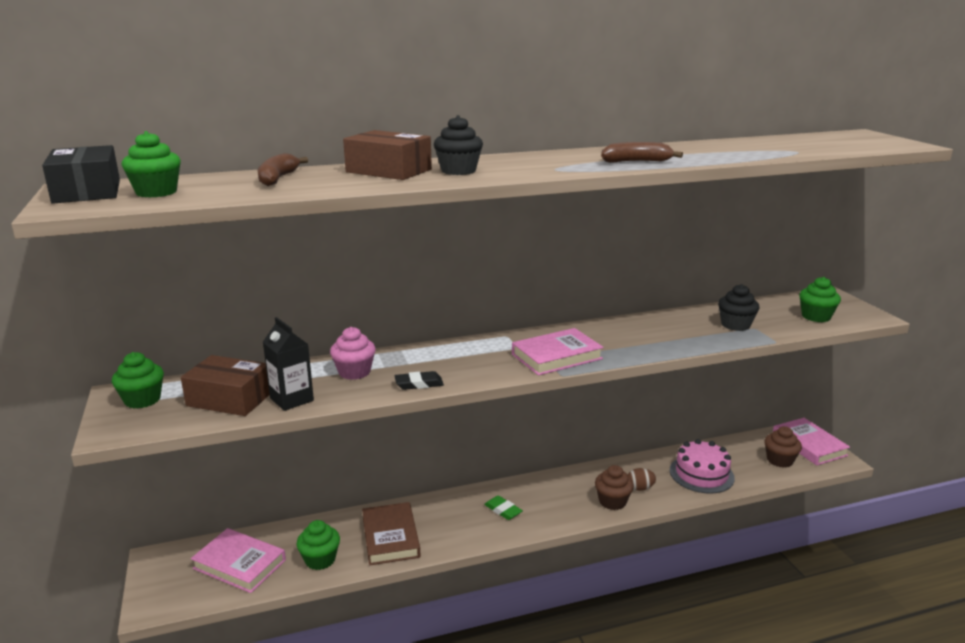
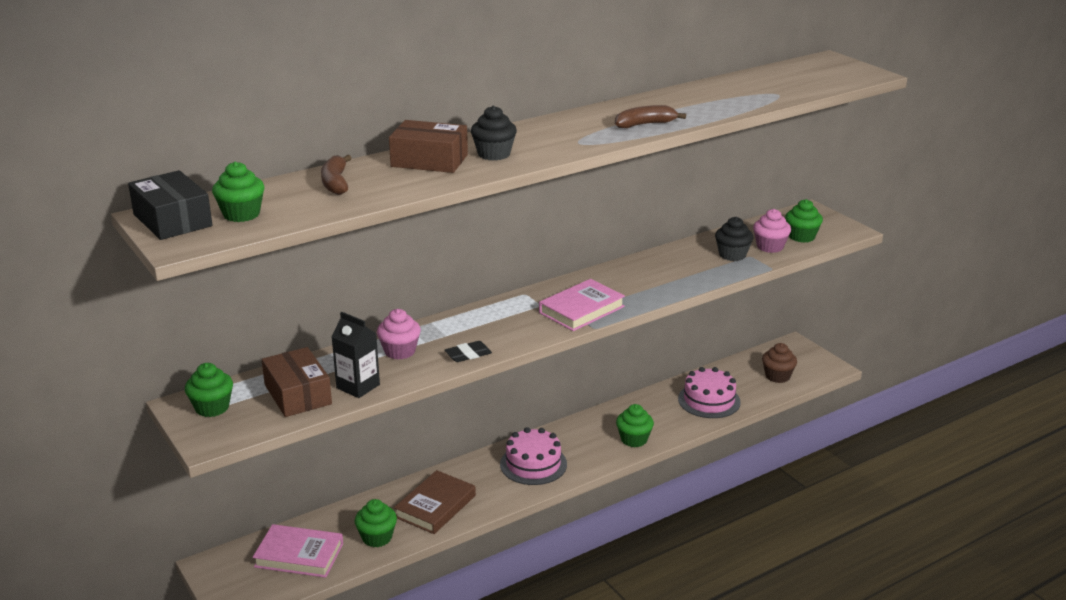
camera: 15 degrees left, 5 degrees up
brown box [181,355,270,416] -> brown box turned 60 degrees clockwise [262,347,332,417]
brown book [362,502,421,565] -> brown book turned 60 degrees clockwise [394,470,476,534]
green eraser [484,495,523,520] -> pink cake [500,427,567,485]
brown cupcake [595,465,634,510] -> green cupcake [616,404,654,447]
brown egg [628,468,656,491] -> none
pink book [773,418,850,465] -> none
none -> pink cupcake [753,209,791,253]

